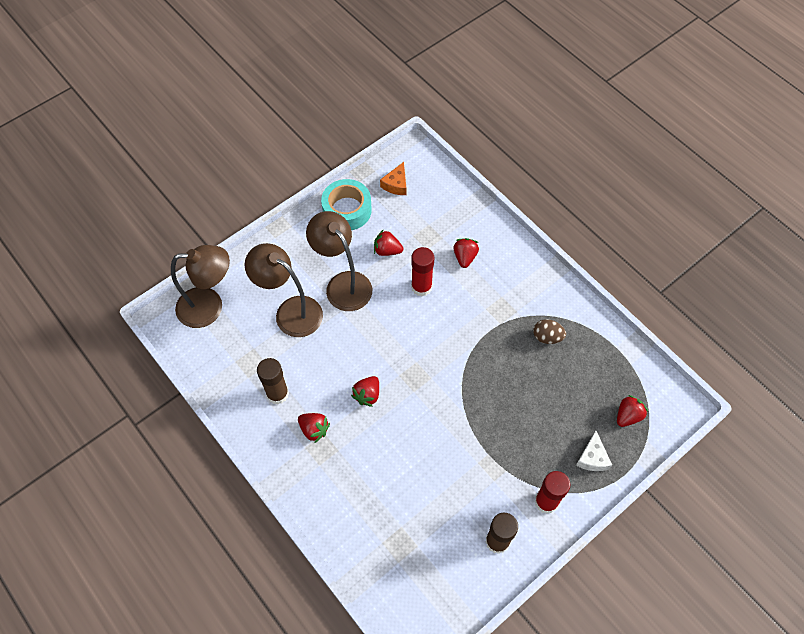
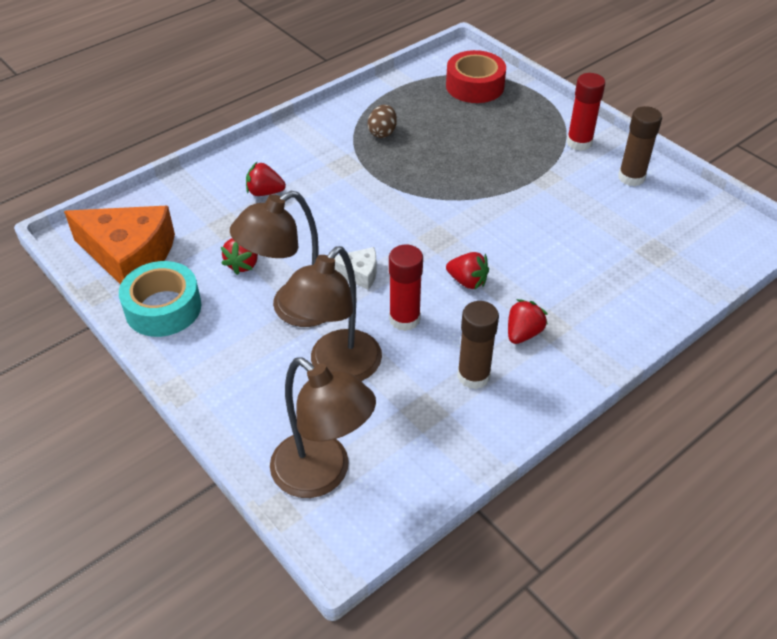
camera: 90 degrees left, 15 degrees down
brown lamp [171,245,230,328] -> brown lamp turned 135 degrees clockwise [270,357,376,498]
orange cheese [380,162,407,195] -> orange cheese [64,206,175,285], size x2.12
red glue stick [411,247,434,296] -> red glue stick moved to [389,245,423,331]
white cheese [576,431,612,471] -> white cheese moved to [334,247,377,290]
red strawberry [617,395,648,427] -> red tape [446,50,506,103]

